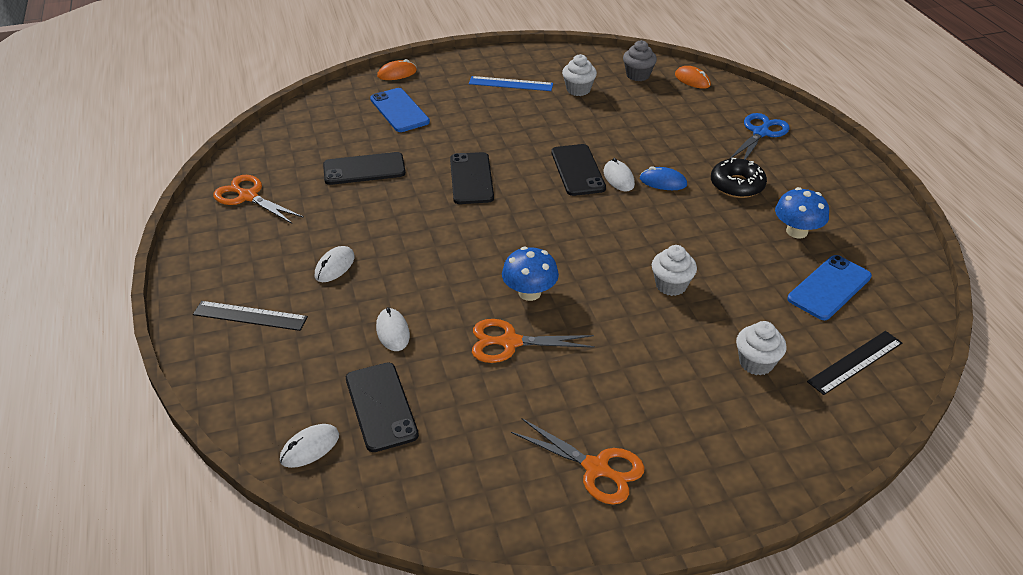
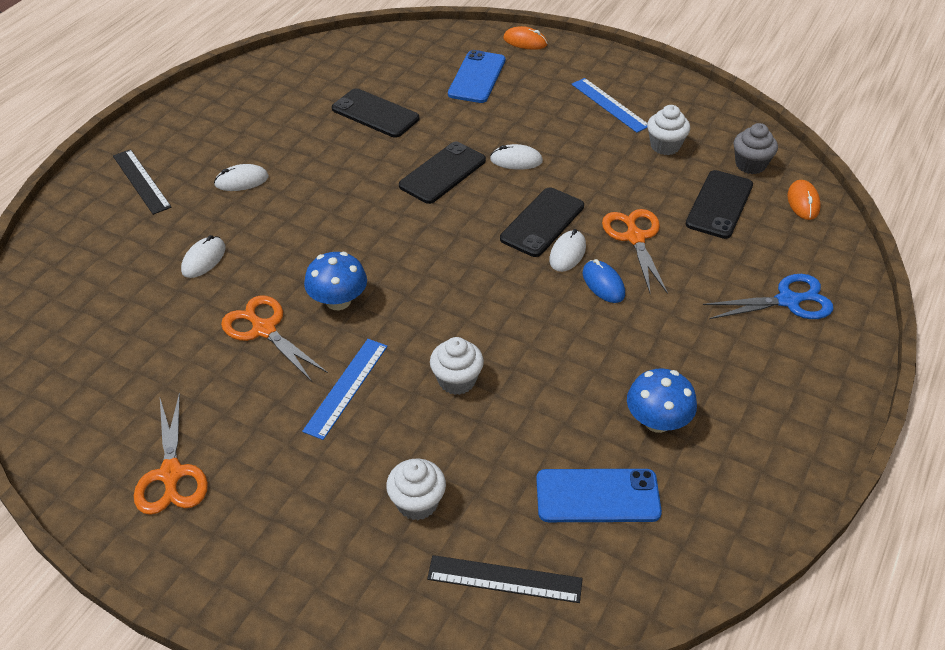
camera: 45 degrees right, 5 degrees up
orange scissors [213,175,304,224] -> orange scissors moved to [602,209,668,294]
white mouse [280,424,339,468] -> white mouse moved to [490,144,543,170]
black phone [346,362,419,452] -> black phone moved to [686,170,753,239]
black donut [711,158,767,198] -> none
none -> blue ruler [302,339,388,440]

